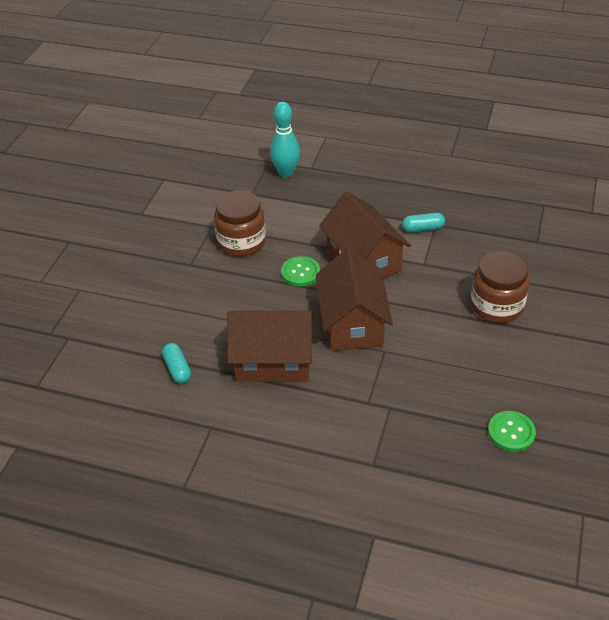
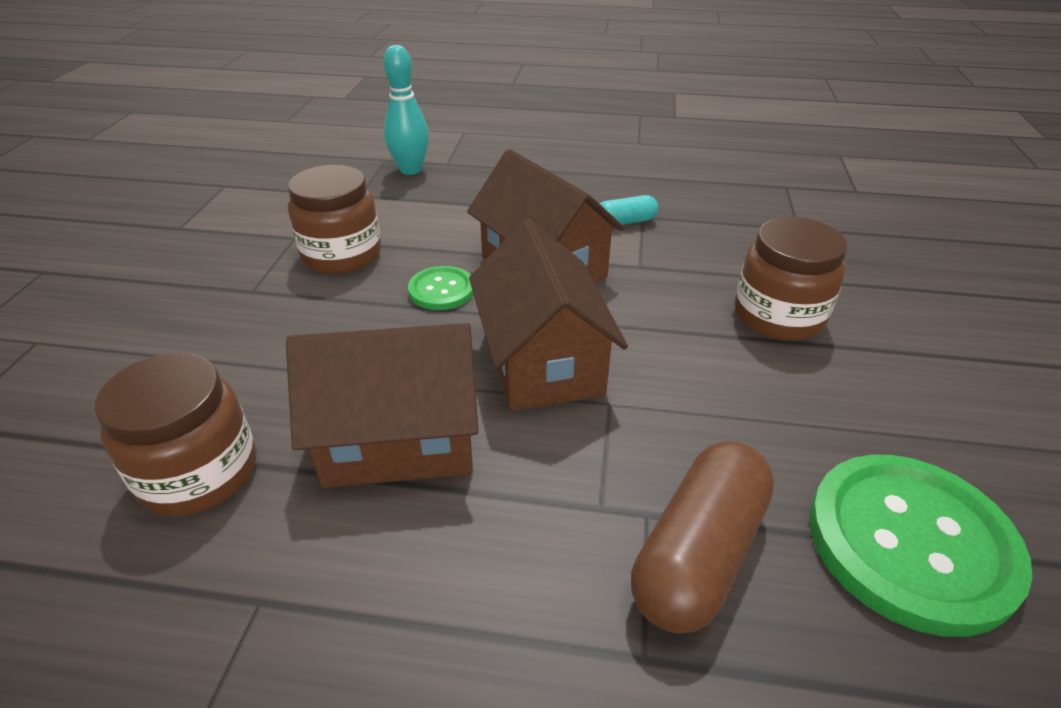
camera: 10 degrees left, 5 degrees down
turquoise capsule [162,343,191,383] -> brown jar [95,352,256,516]
green button [488,411,536,452] -> green button [809,455,1033,637], size x1.98
none -> brown capsule [631,441,774,633]

